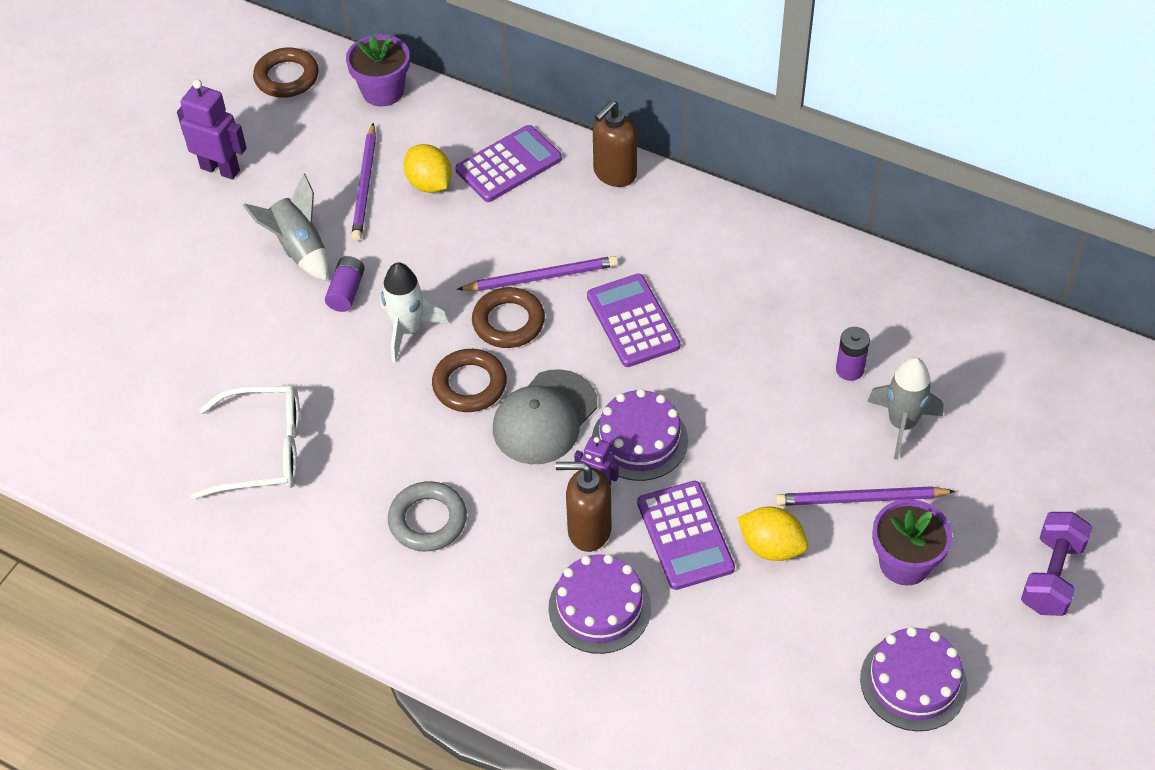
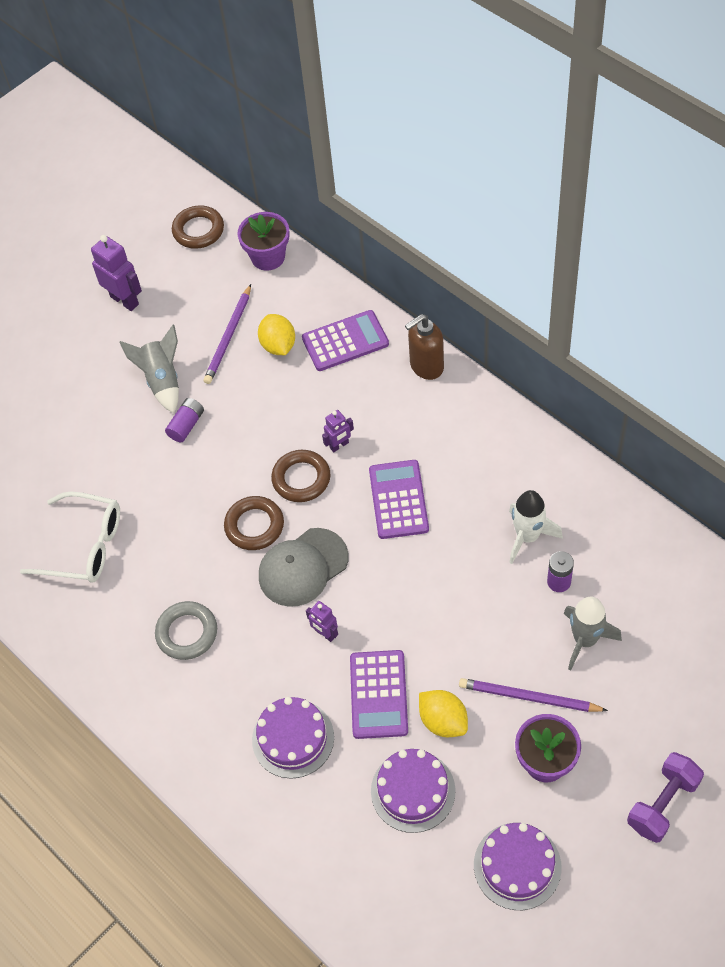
camera: 20 degrees right, 5 degrees up
white rocket [380,262,449,363] -> white rocket moved to [509,490,563,564]
purple pencil [457,256,618,291] -> purple robot [322,410,354,452]
brown soap dispenser [556,462,611,552] -> none
purple cake [592,389,688,481] -> purple cake moved to [371,749,455,833]

